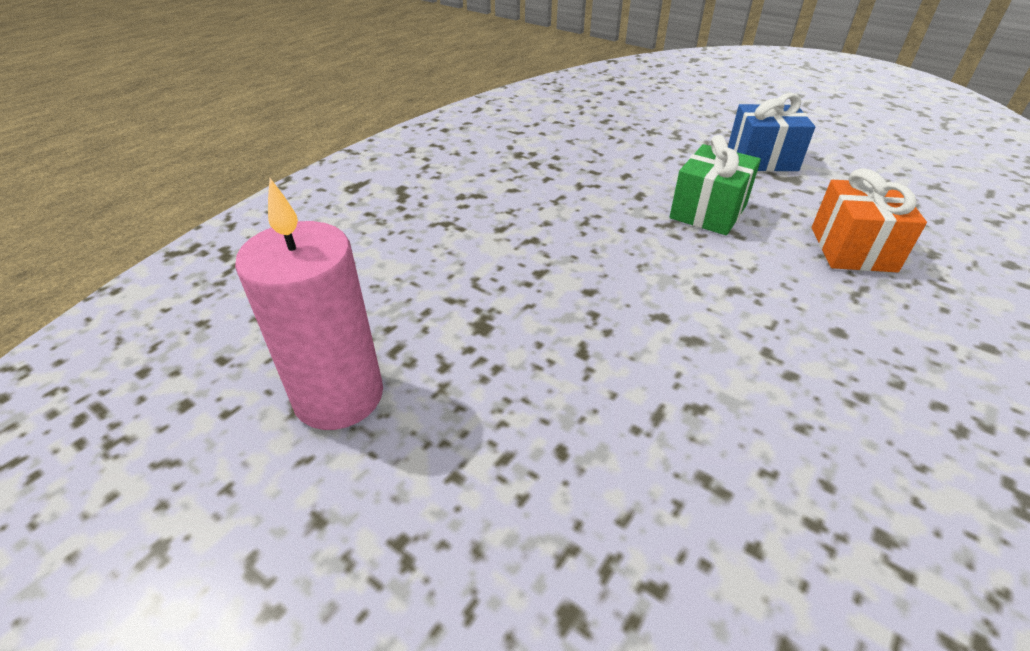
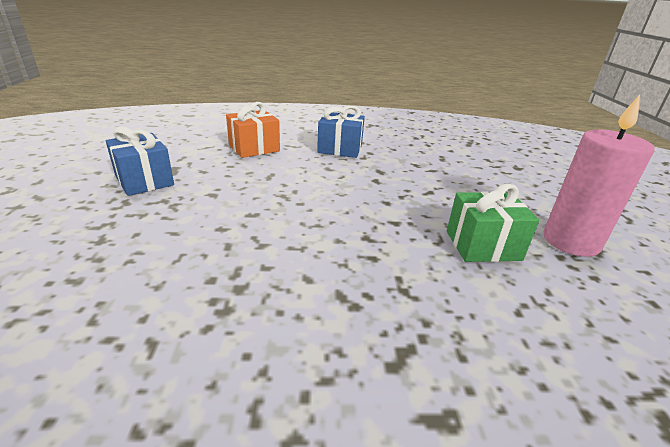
camera: 130 degrees left, 10 degrees down
green gift [670,135,761,235] -> green gift moved to [447,184,539,262]
none -> blue gift [317,105,365,158]

